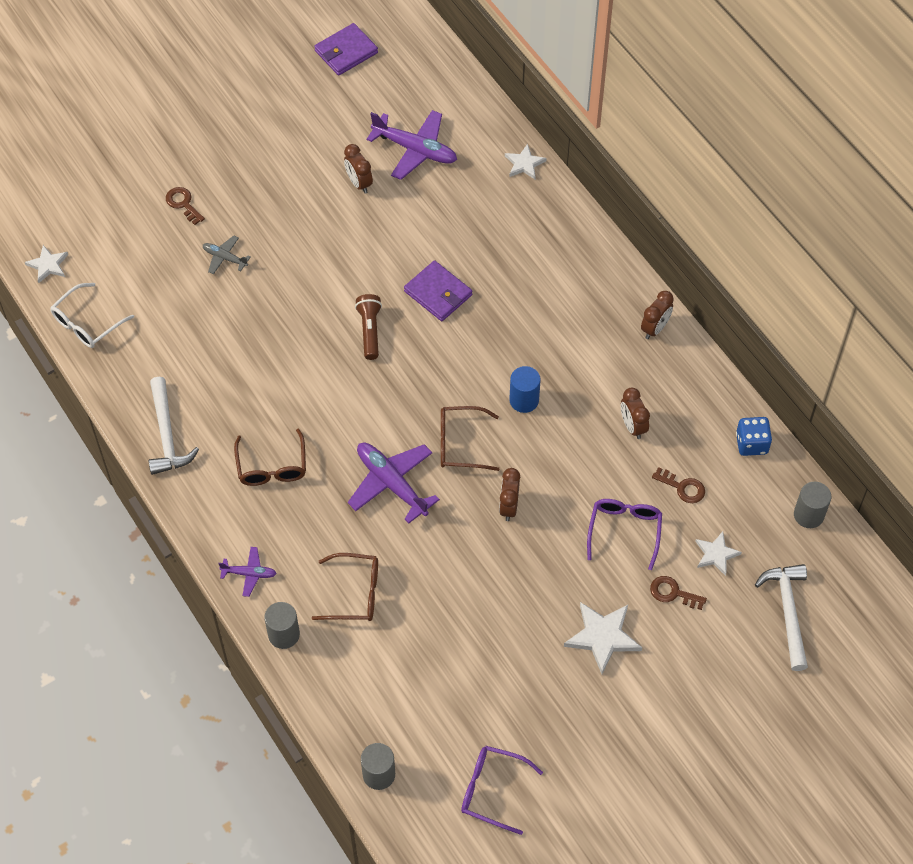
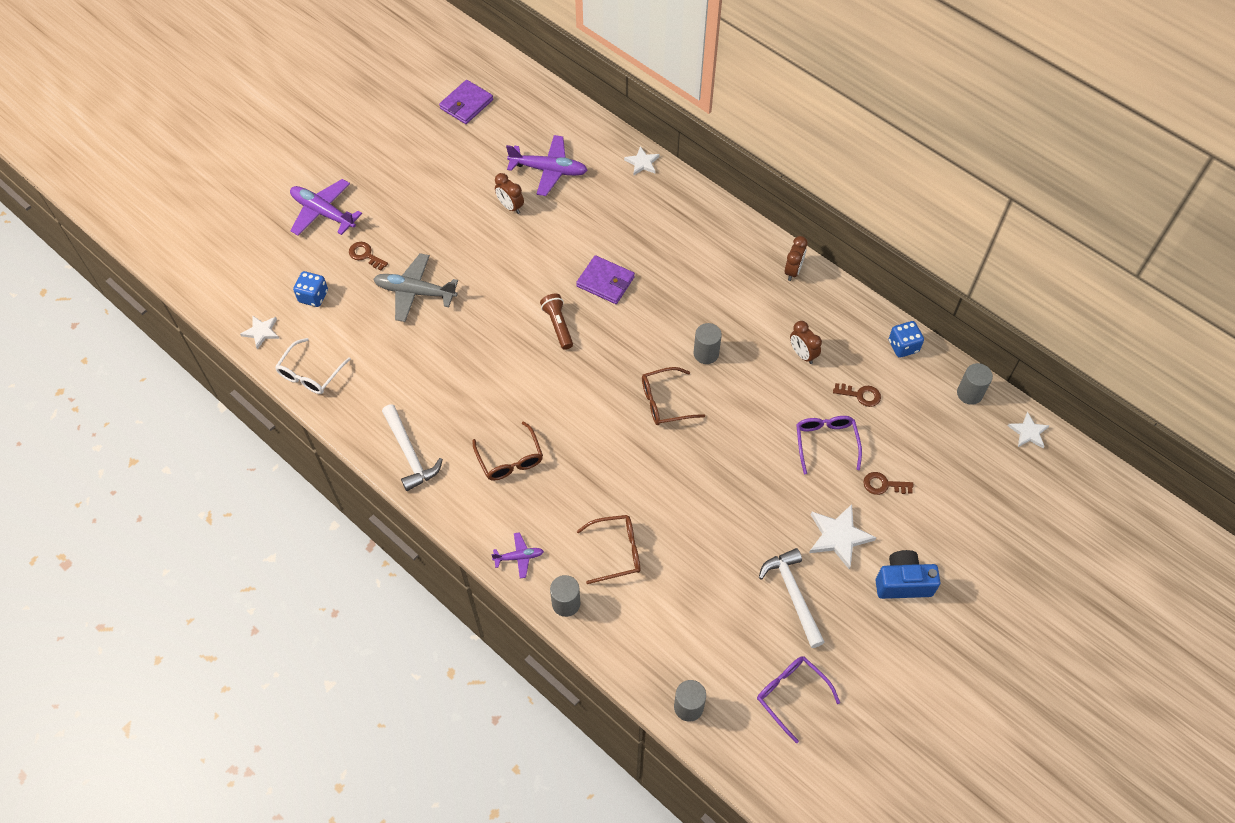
camera: 15 degrees left, 0 degrees up
grey plane [203,236,251,275] -> grey plane [374,253,458,322], size x1.89
purple plane [348,442,440,523] -> purple plane moved to [290,179,362,236]
purple glasses [461,746,543,835] -> purple glasses turned 45 degrees clockwise [757,656,840,743]
brown clock [499,468,520,521] -> none
blue cylinder [509,366,541,413] -> grey cylinder [693,323,722,364]
white star [695,532,742,576] -> white star moved to [1008,412,1050,448]
white hammer [755,564,808,671] -> white hammer moved to [759,548,825,648]
none -> blue dice [293,271,328,307]
none -> blue camera [875,550,941,599]

